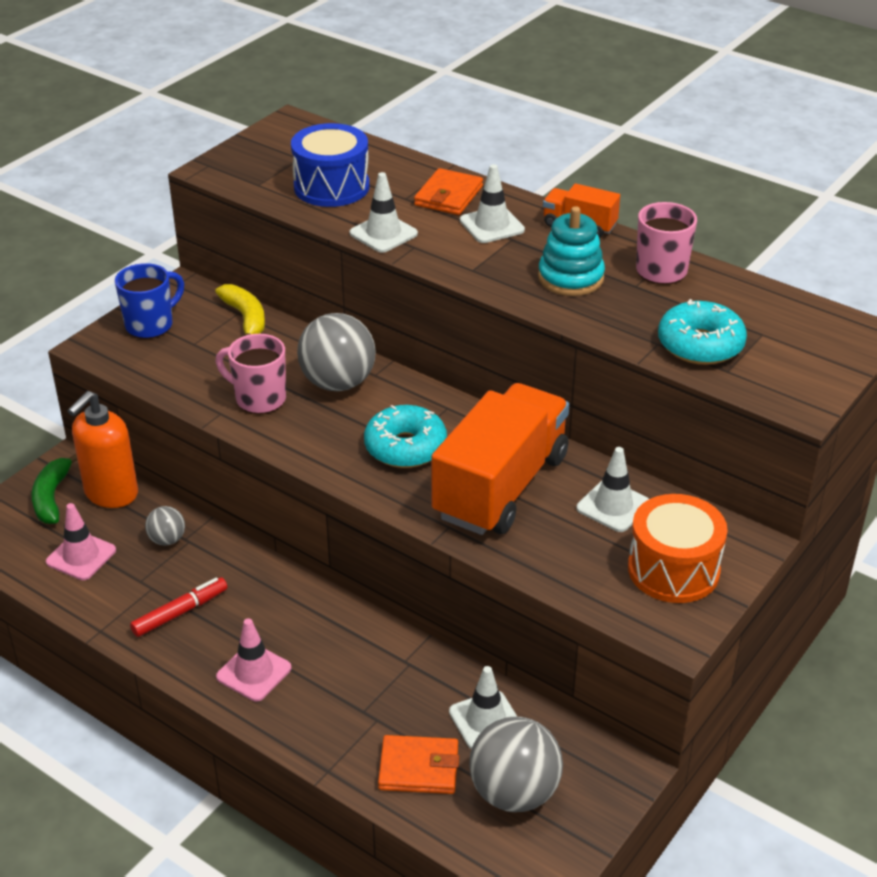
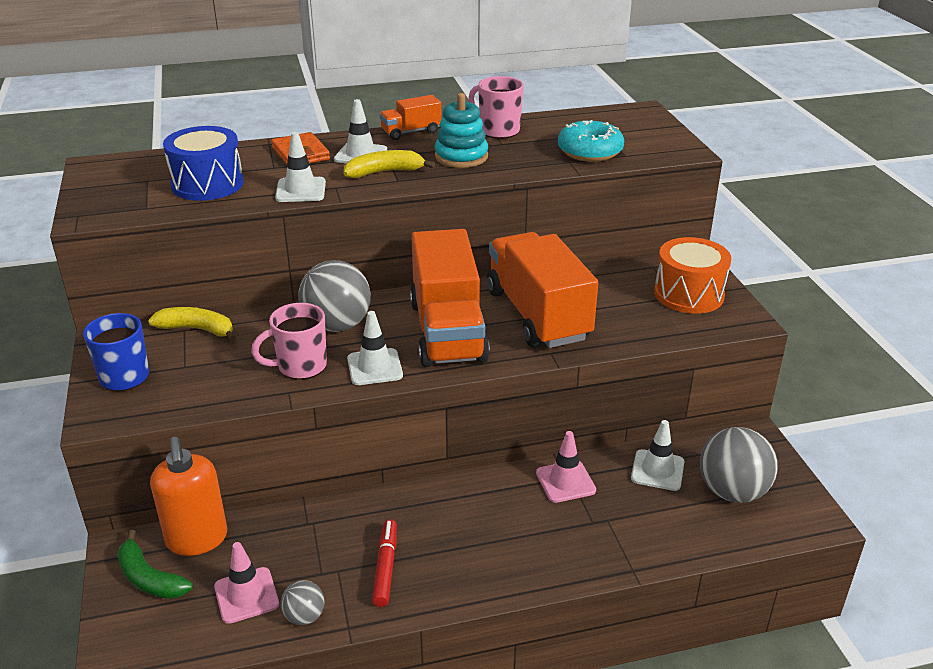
camera: 50 degrees left, 5 degrees down
grey ball [145,506,185,546] -> grey ball moved to [281,580,325,625]
pink traffic cone [216,618,291,701] -> pink traffic cone moved to [536,431,596,503]
turquoise donut [364,405,447,468] -> orange truck [410,229,490,367]
orange wallet [378,735,459,794] -> none
white traffic cone [576,447,649,532] -> white traffic cone moved to [347,311,403,385]
none -> yellow banana [343,150,435,178]

